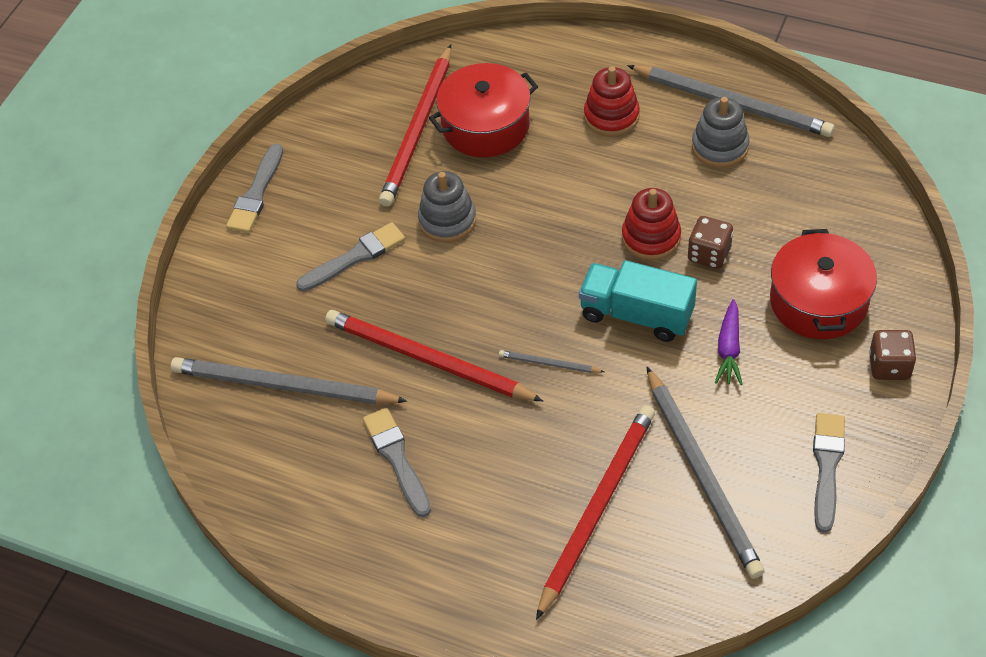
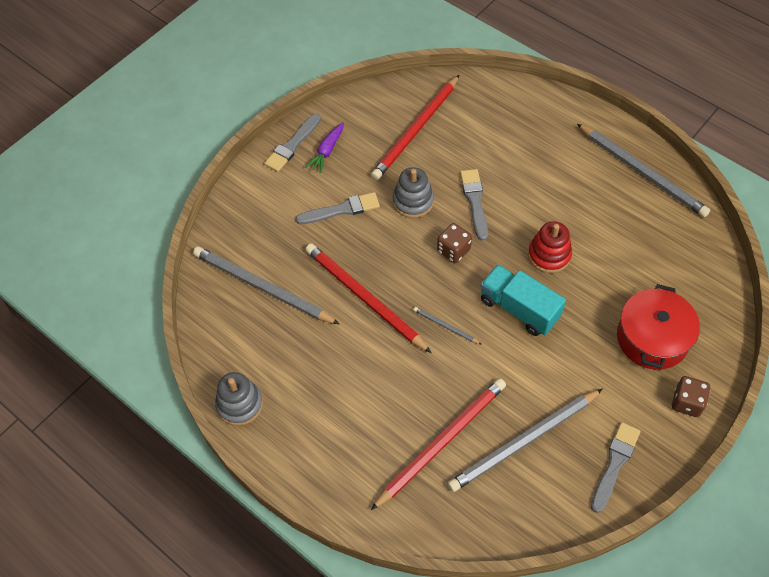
camera: 15 degrees right, 5 degrees up
grey brush [363,408,431,517] -> grey brush moved to [460,169,488,241]
red pot [429,63,538,157] -> none
red stacking toy [584,66,640,137] -> none
grey pencil [647,367,765,579] -> grey pencil turned 60 degrees clockwise [447,389,602,492]
brown dice [688,216,733,269] -> brown dice moved to [437,223,472,263]
grey stacking toy [692,97,749,168] -> grey stacking toy moved to [215,372,263,426]
purple carrot [715,299,743,385] -> purple carrot moved to [306,122,344,173]

